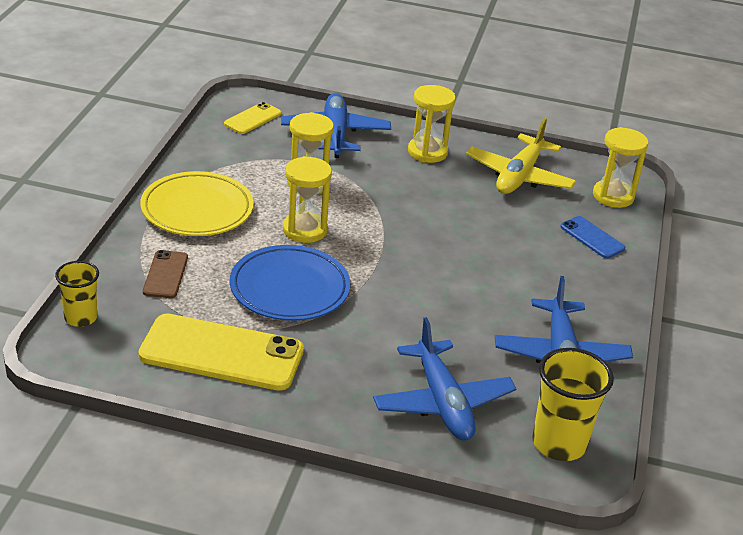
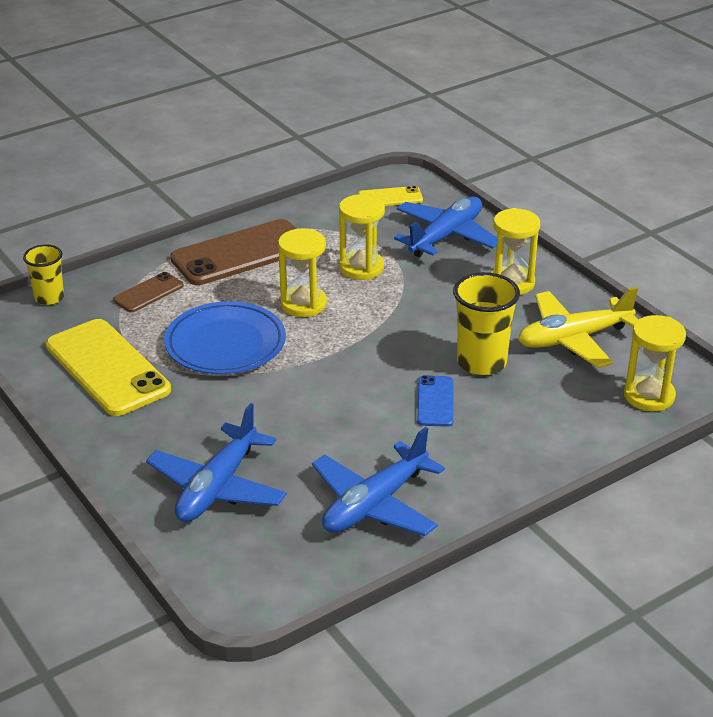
camera: 45 degrees right, 0 degrees up
yellow plate [140,171,253,236] -> brown phone [170,219,296,285]
yellow cup [532,348,614,461] -> yellow cup moved to [453,272,520,375]
blue phone [560,216,625,258] -> blue phone moved to [417,375,453,427]

